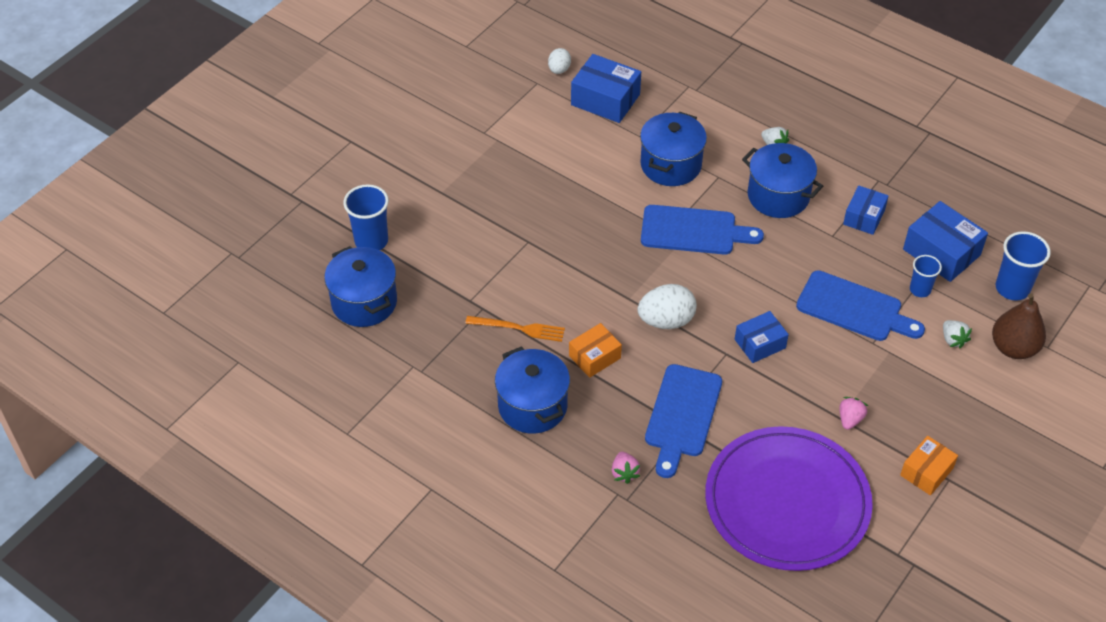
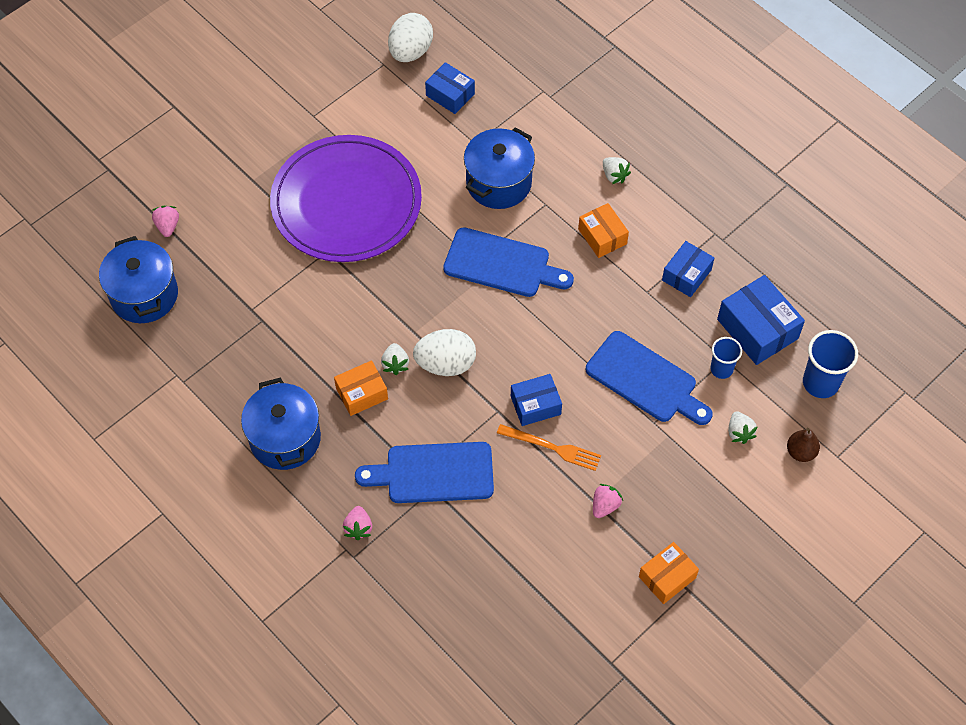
camera: 10 degrees right, 10 degrees up
blue cup [343,184,389,250] -> pink strawberry [152,206,179,237]
orange fork [465,316,565,342] -> orange fork moved to [497,424,601,471]
white egg [548,48,571,74] -> white egg [388,13,433,62], size x1.72
blue box [571,54,641,123] -> blue box [425,62,475,114], size x0.64
blue cutting board [645,364,722,478] -> blue cutting board turned 60 degrees clockwise [355,442,494,503]
purple plate [705,426,873,571] -> purple plate moved to [270,135,422,262]
blue pot [742,143,823,218] -> orange box [578,203,629,258]
brown pear [992,293,1046,359] -> brown pear [787,428,820,462], size x0.59
none -> white strawberry [381,343,409,375]

